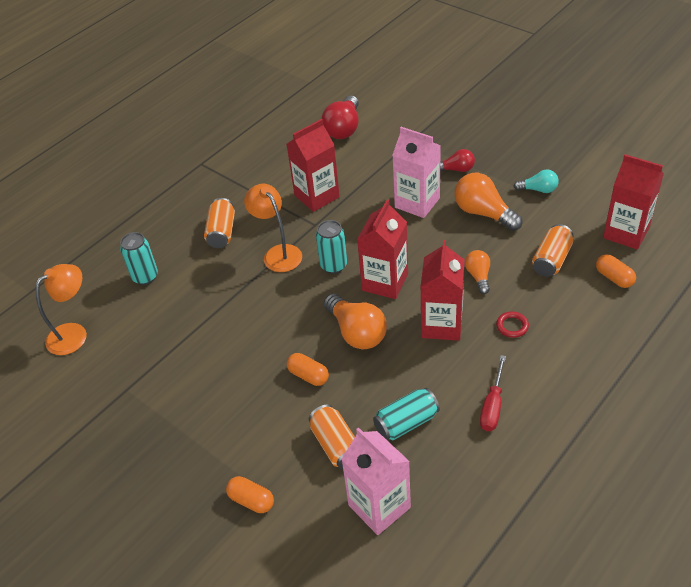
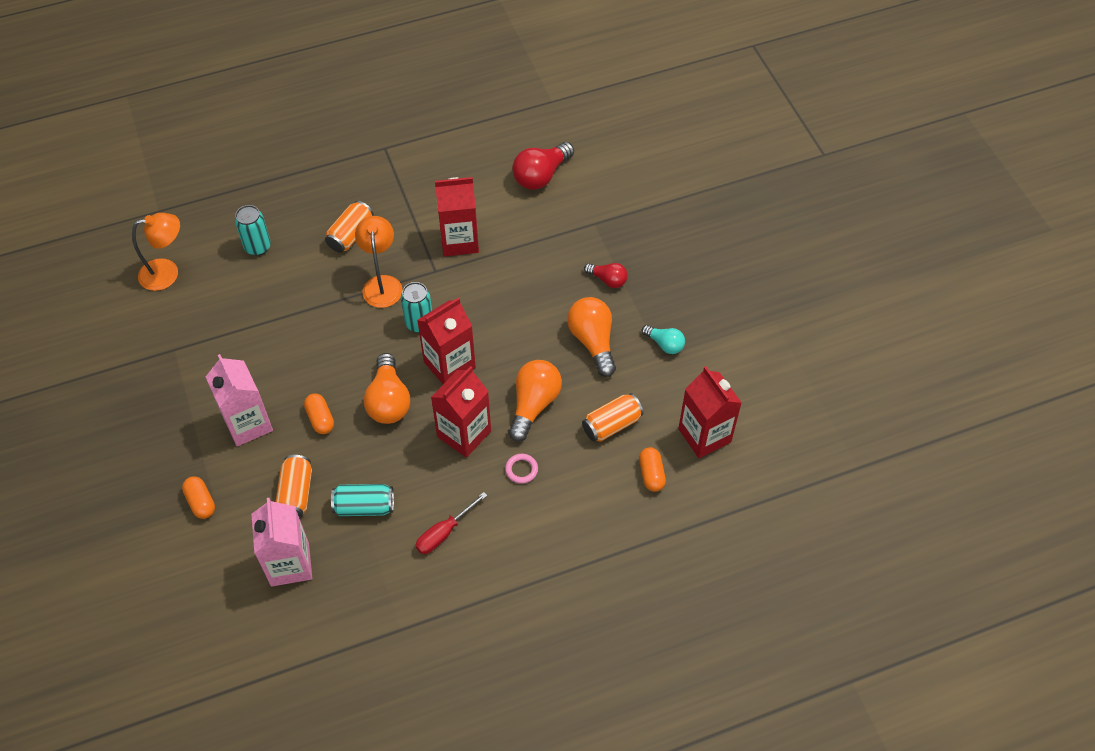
camera: 25 degrees right, 10 degrees up
pink carton [392,127,441,218] -> pink carton moved to [206,354,273,446]
orange light bulb [465,250,490,294] -> orange light bulb [508,360,562,442], size x1.72
red ring [496,311,529,338] -> pink ring [505,454,538,484]

